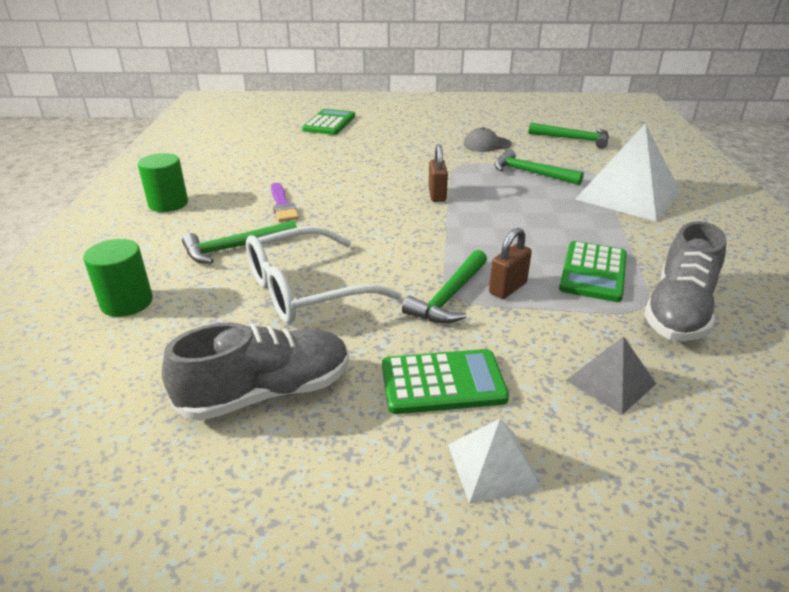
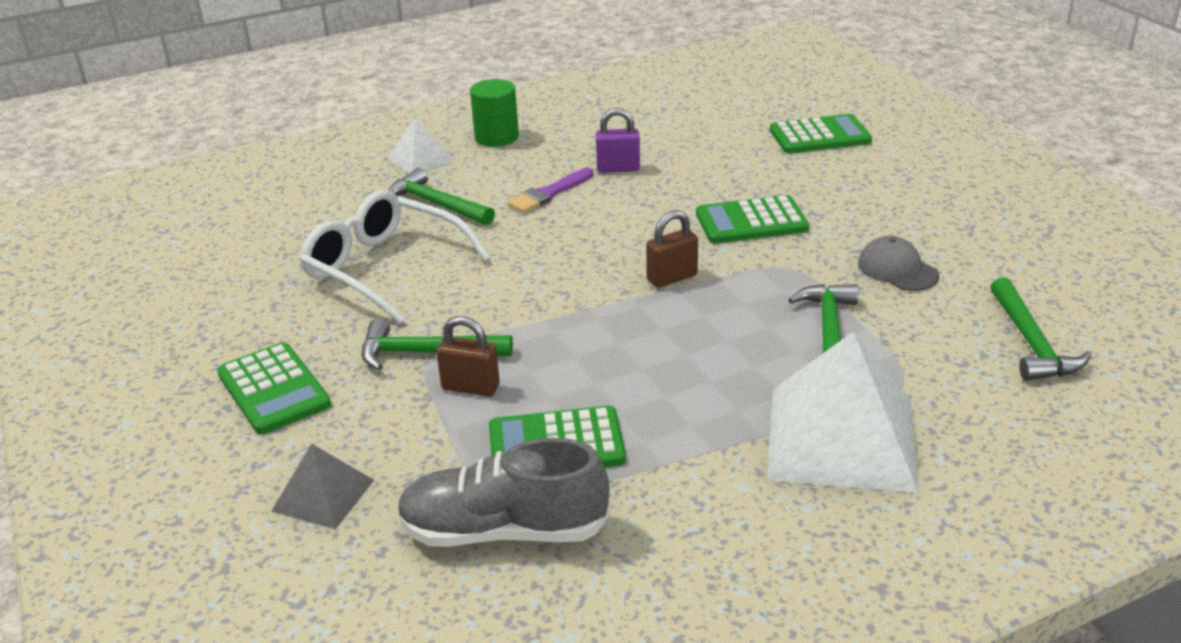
camera: 65 degrees right, 0 degrees up
green cylinder [83,239,153,317] -> none
grey shoe [162,322,349,421] -> none
white pyramid [448,419,543,504] -> white pyramid moved to [387,118,454,173]
none -> purple padlock [596,108,640,173]
none -> green calculator [696,195,809,243]

